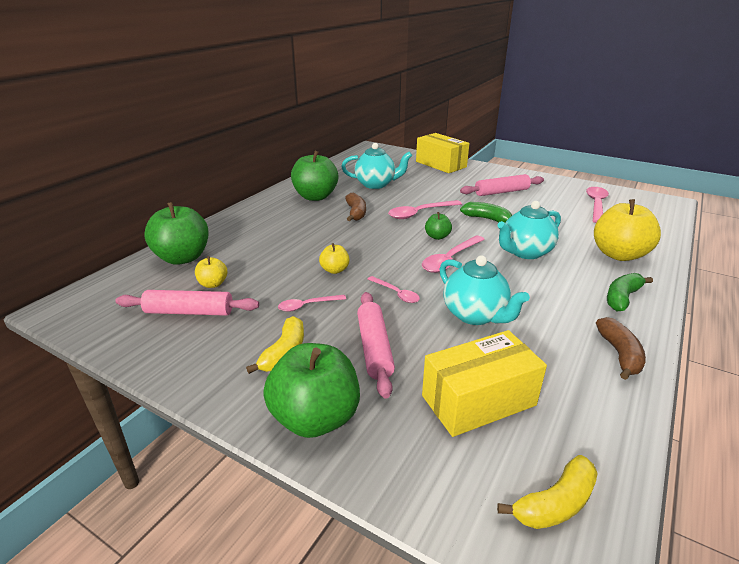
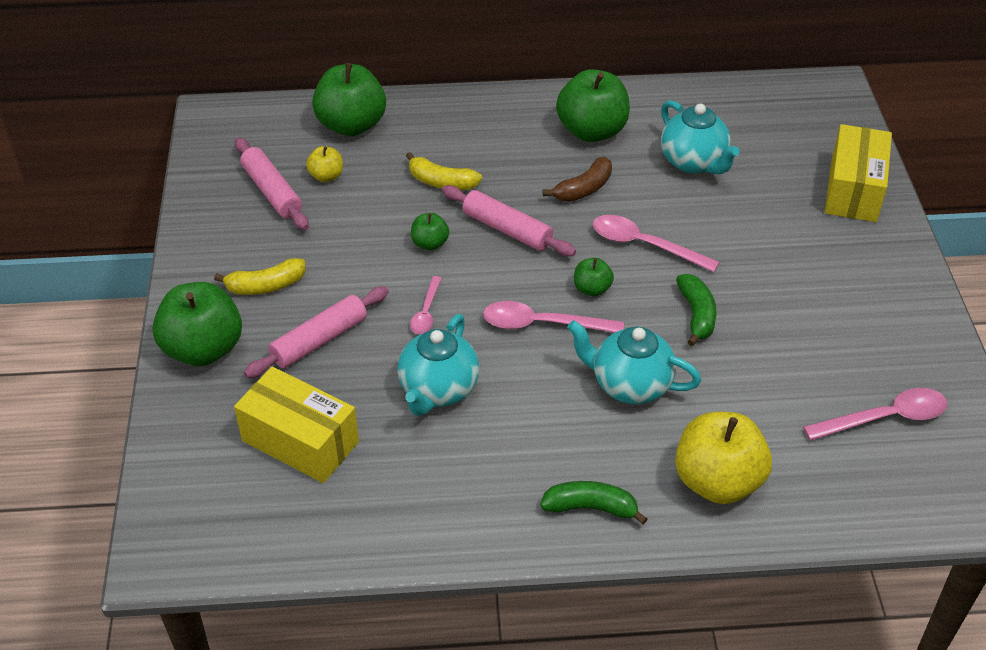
camera: 55 degrees right, 15 degrees up
pink spoon [278,295,346,312] -> none
yellow apple [319,243,350,274] -> green apple [411,213,449,250]
pink rolling pin [460,174,544,196] -> pink rolling pin moved to [442,185,576,256]
yellow banana [497,455,598,529] -> yellow banana moved to [406,152,482,190]
brown banana [596,317,646,380] -> none

